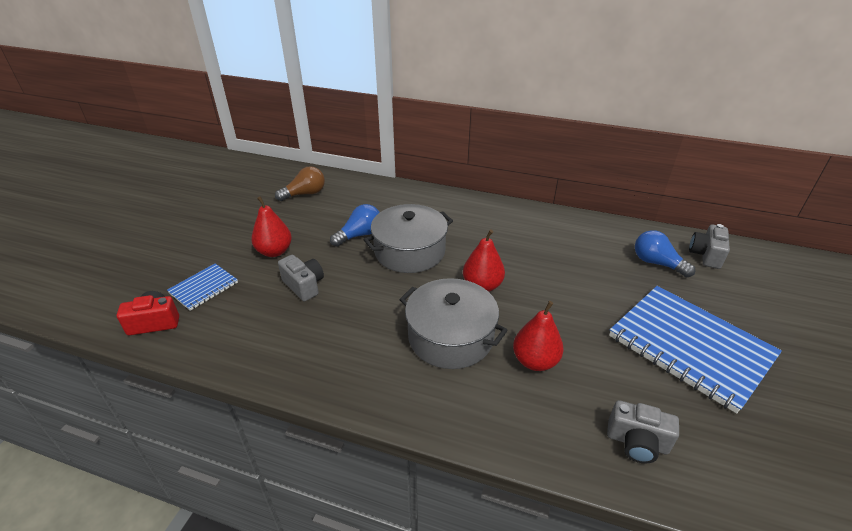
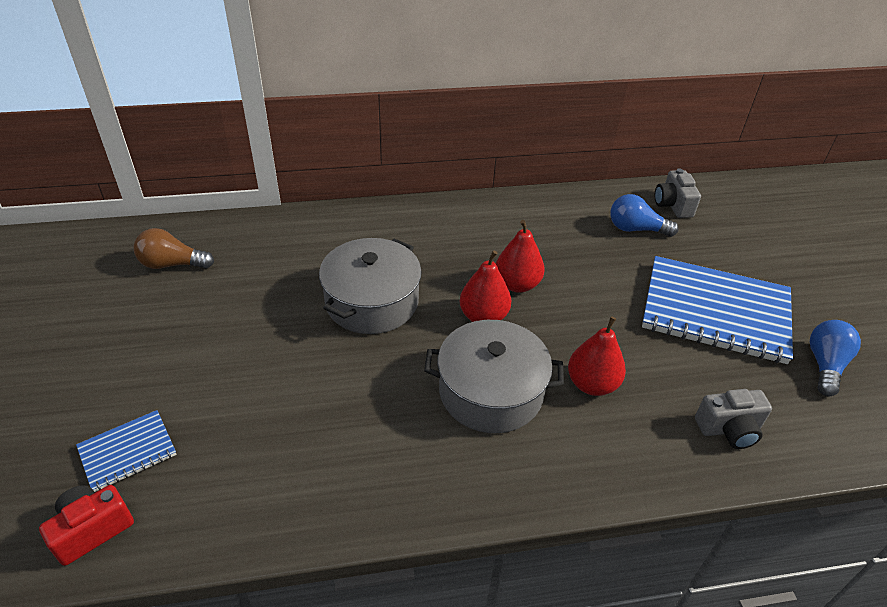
camera: 30 degrees left, 5 degrees up
blue notebook [167,263,238,311] -> blue notebook turned 45 degrees clockwise [76,410,176,492]
red pear [251,196,292,257] -> red pear moved to [496,220,545,293]
brown light bulb [275,166,325,201] -> brown light bulb turned 120 degrees counterclockwise [134,228,214,269]
grey camera [278,255,324,301] -> none
blue light bulb [330,204,380,247] -> blue light bulb moved to [810,320,861,396]

